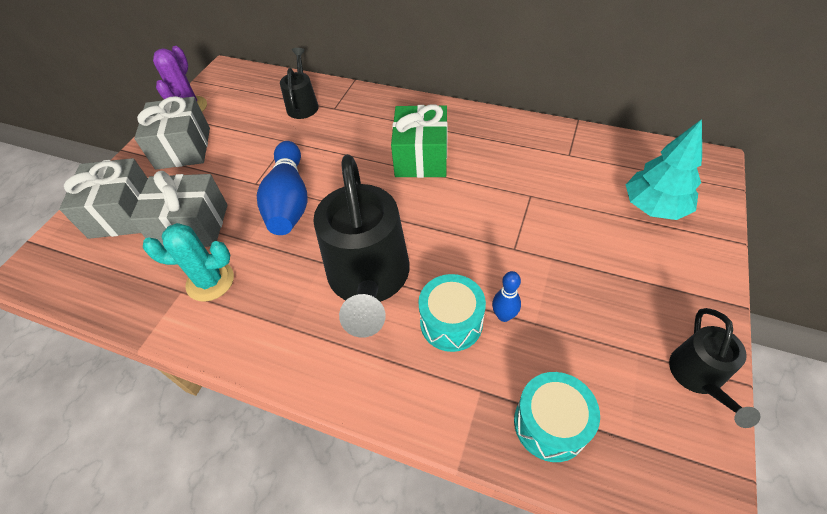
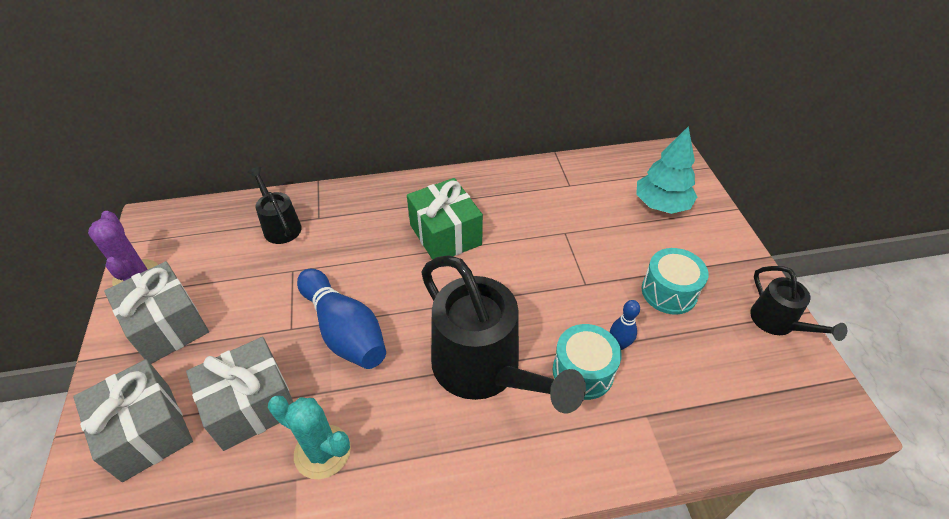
camera: 35 degrees left, 5 degrees down
turquoise cactus [143,223,234,302] -> turquoise cactus turned 60 degrees clockwise [268,395,351,479]
turquoise drum [514,372,600,462] -> turquoise drum moved to [642,248,709,315]

